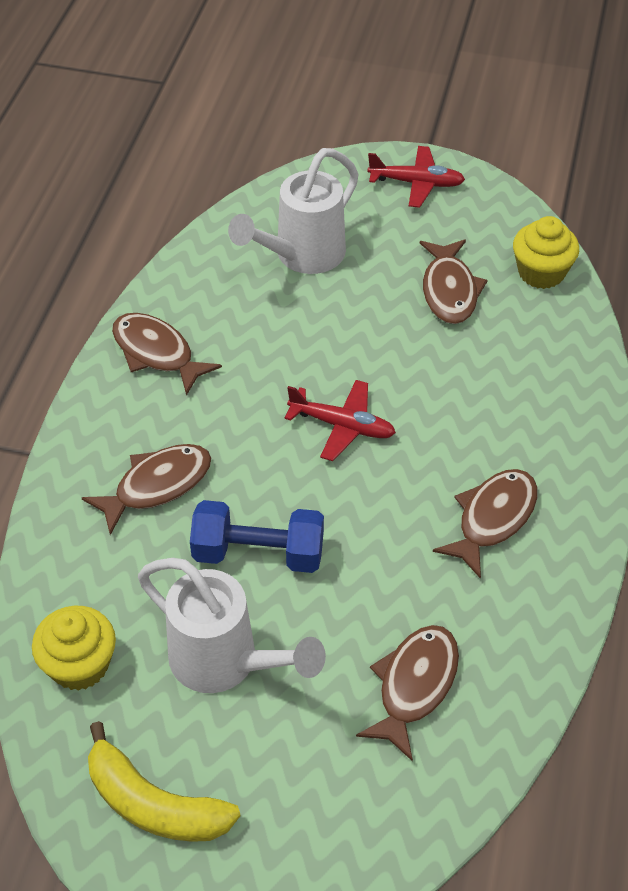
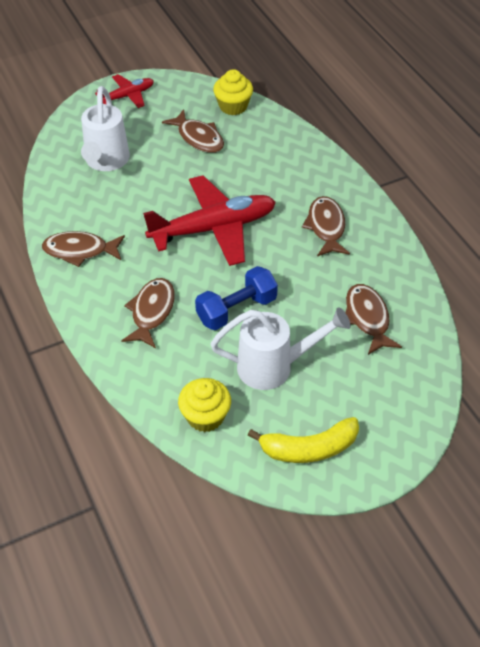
camera: 40 degrees left, 0 degrees up
red plane [285,380,396,461] -> red plane [143,175,276,266], size x1.92

